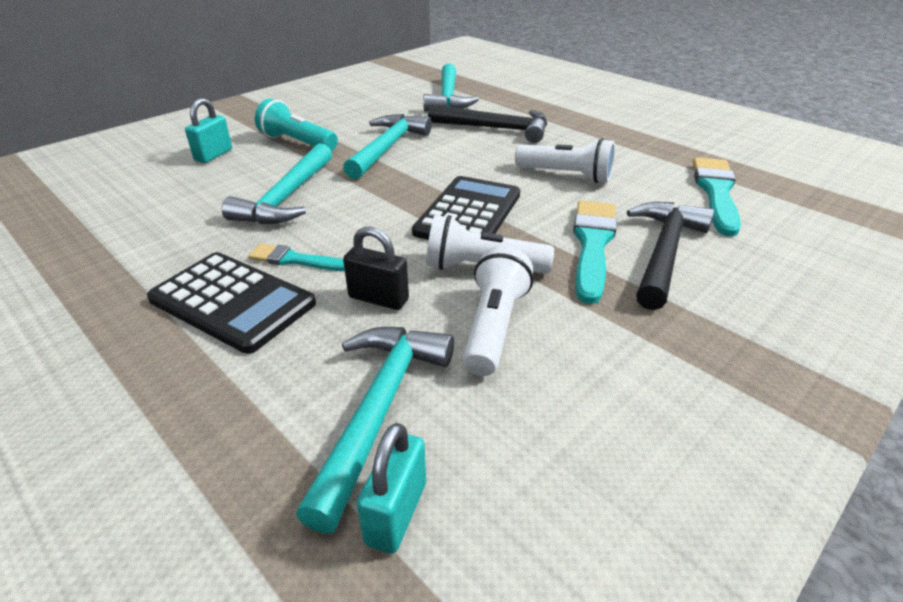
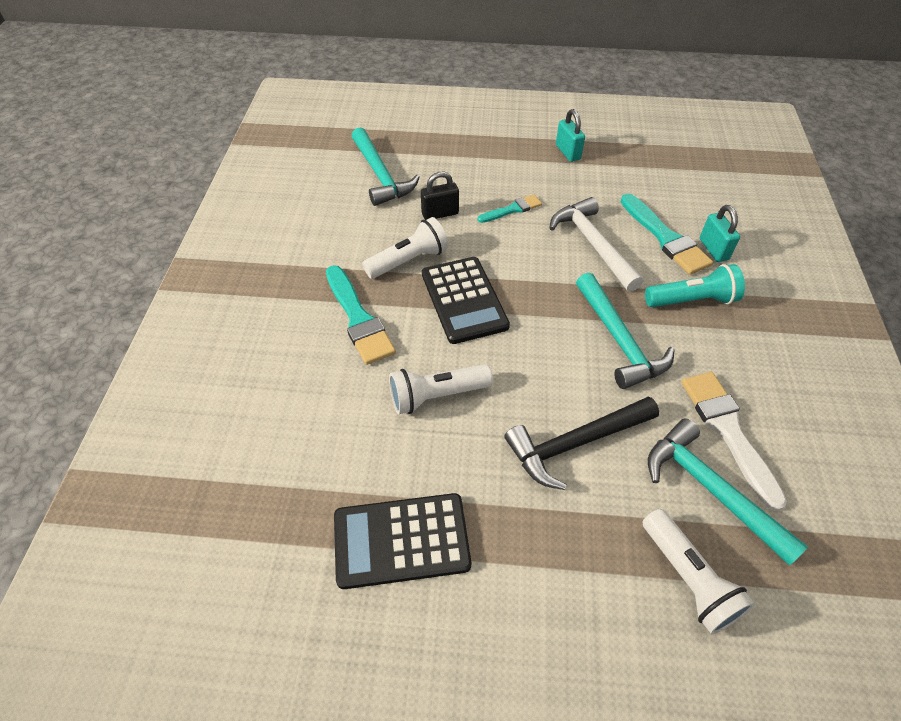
camera: 140 degrees right, 15 degrees up
black calculator [147,252,316,354] -> black calculator moved to [334,493,471,589]
turquoise hammer [222,143,332,224] -> white hammer [549,197,643,292]
turquoise padlock [357,423,426,553] -> turquoise padlock moved to [556,109,585,162]
white flashlight [463,246,533,376] -> white flashlight moved to [642,509,755,635]
black hammer [627,202,714,310] -> none
turquoise brush [693,157,741,237] -> turquoise brush moved to [621,194,713,275]
none -> white brush [681,372,787,511]

